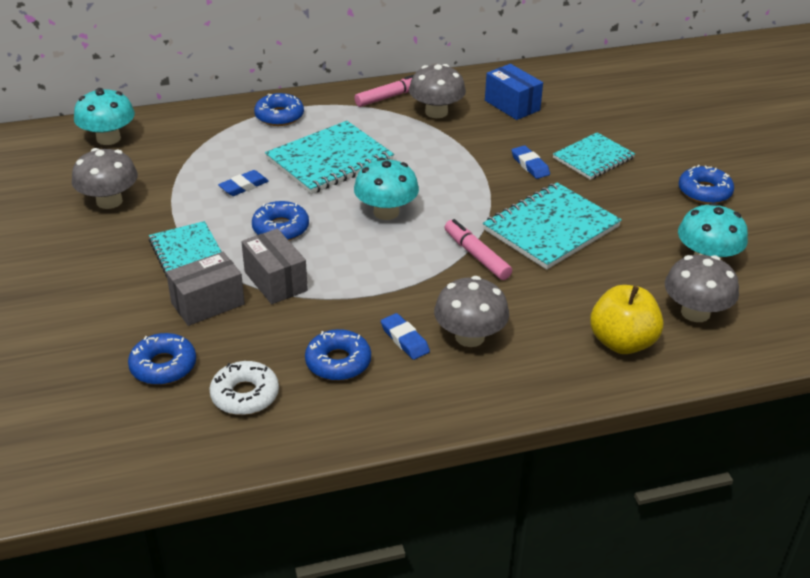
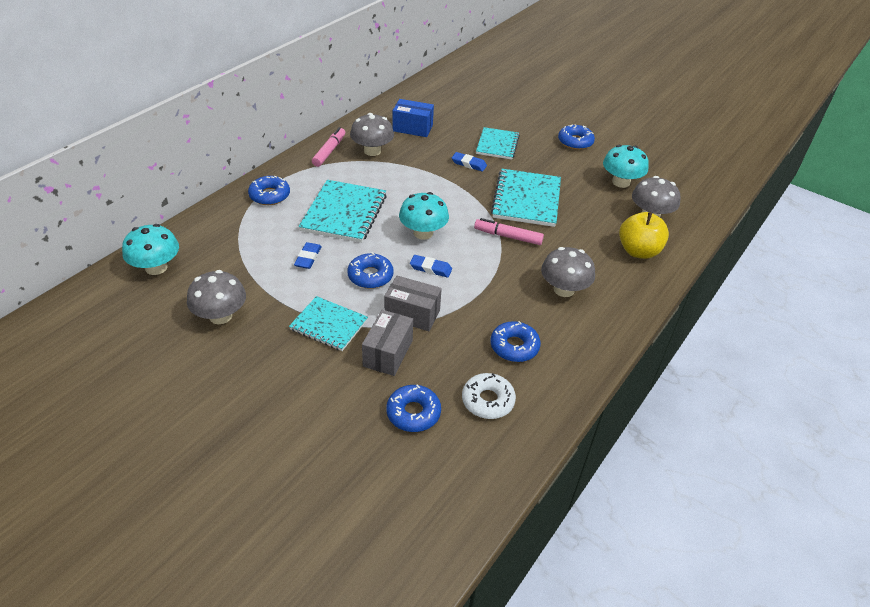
camera: 40 degrees left, 5 degrees up
blue eraser [381,313,430,360] -> blue eraser moved to [410,255,452,278]

